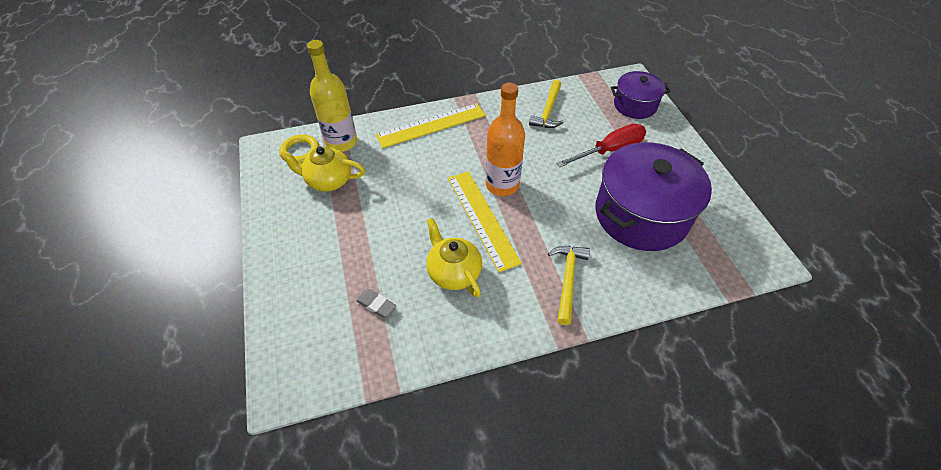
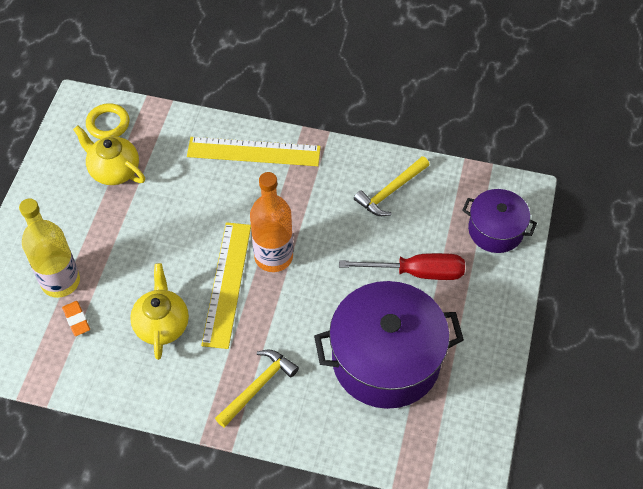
camera: 30 degrees right, 5 degrees up
yellow bottle [307,40,357,152] -> yellow bottle moved to [19,199,80,298]
grey eraser [356,289,396,318] -> orange eraser [62,301,90,336]

